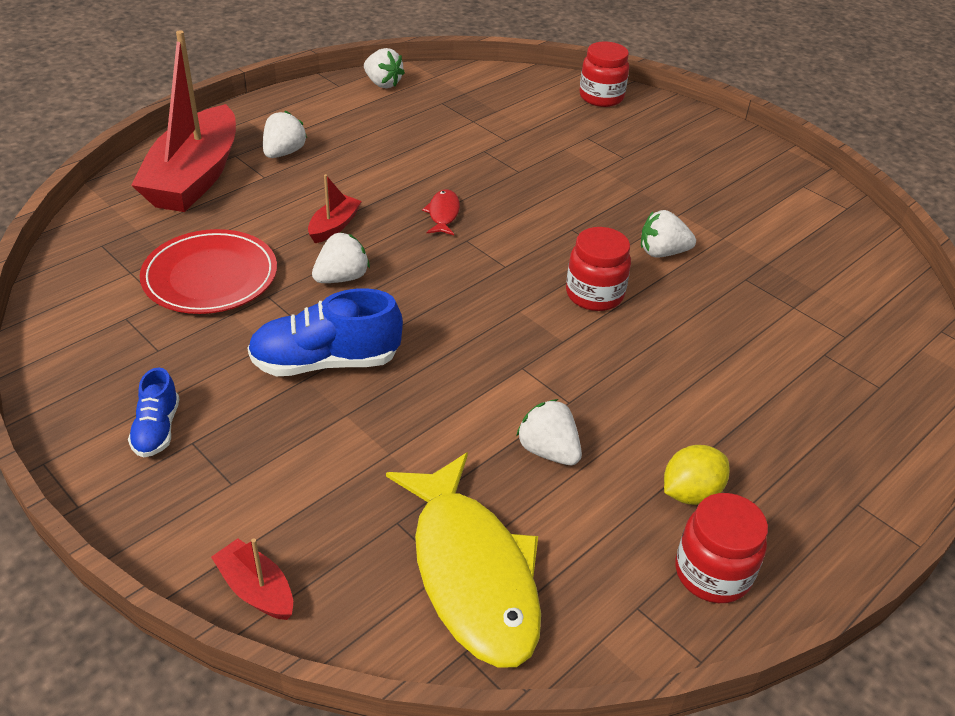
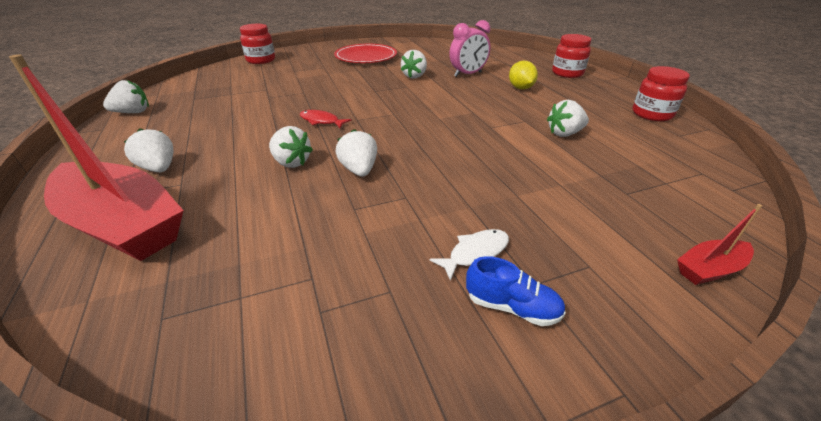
camera: 65 degrees left, 5 degrees down
red plate [140,229,277,314] -> red plate moved to [334,44,397,63]
blue shoe [248,288,403,376] -> none
red boat [308,174,362,243] -> white strawberry [269,126,313,168]
yellow fish [386,452,541,668] -> none
red jar [566,227,631,311] -> red jar moved to [552,34,591,78]
yellow lemon [664,445,729,505] -> yellow lemon moved to [509,60,538,89]
none -> white fish [429,229,509,281]
none -> pink clock [449,20,490,77]

